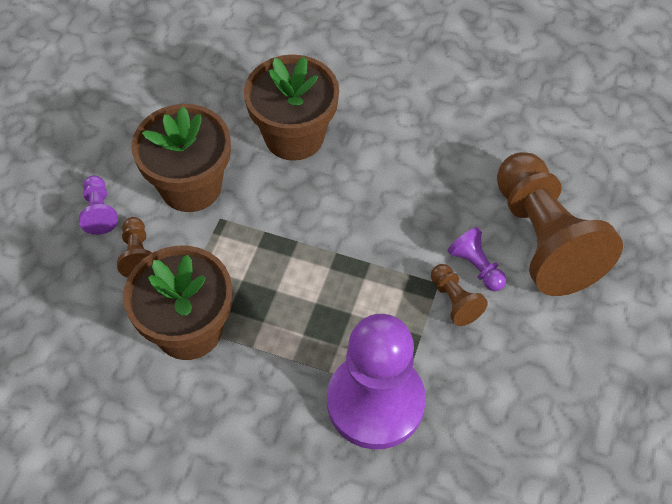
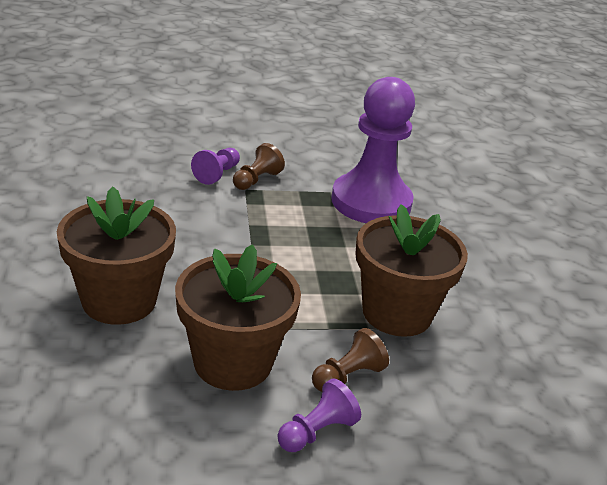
camera: 120 degrees left, 25 degrees down
brown pawn [497,152,623,296] -> none

